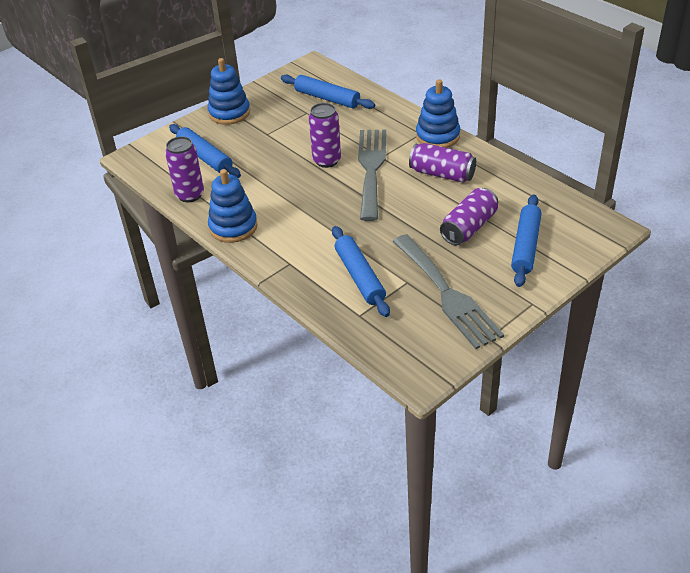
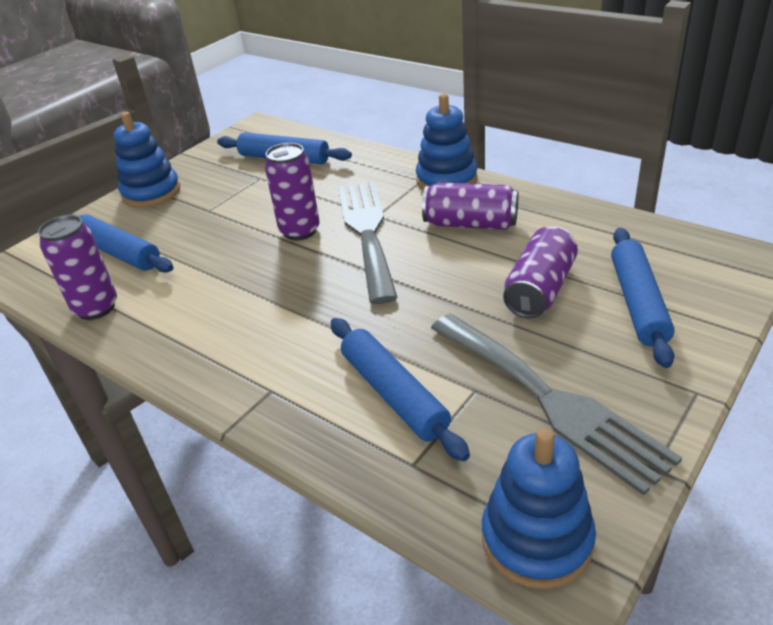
camera: 10 degrees left, 5 degrees down
blue stacking toy [208,169,258,243] -> blue stacking toy moved to [482,428,596,589]

